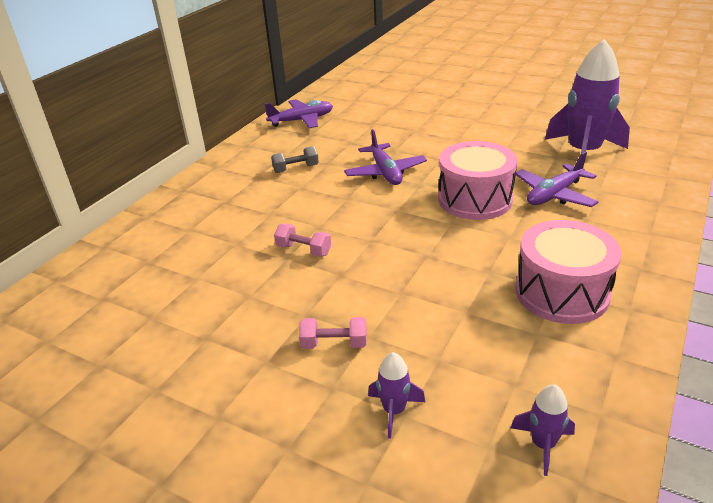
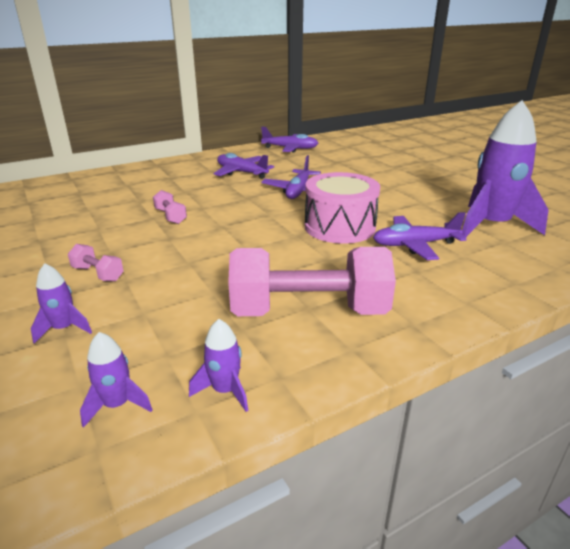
camera: 30 degrees right, 5 degrees down
grey dumbbell [271,146,319,173] -> purple plane [214,153,274,179]
pink drum [515,220,622,324] -> pink dumbbell [228,247,396,316]
none -> purple rocket [189,319,248,412]

